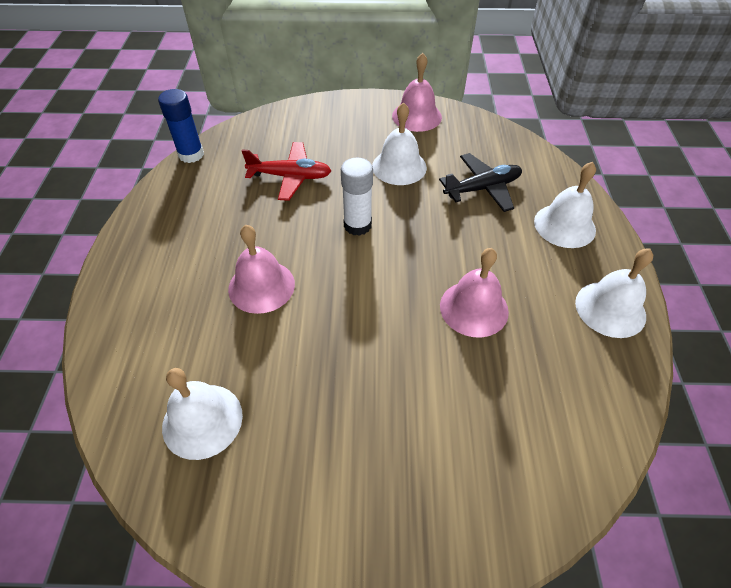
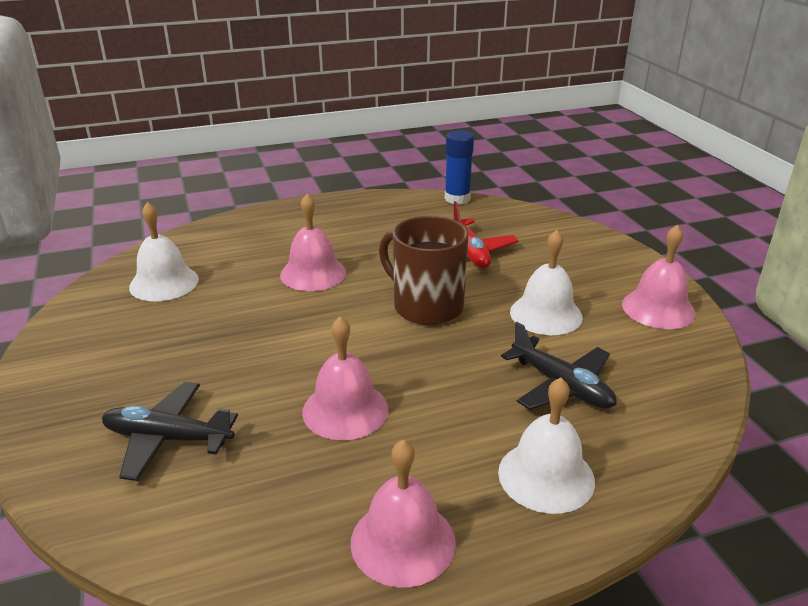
camera: 70 degrees right, 20 degrees down
white glue stick [341,158,373,236] -> brown mug [379,216,469,325]
white bell [575,248,653,338] -> pink bell [351,440,456,587]
none -> black plane [102,382,238,481]

